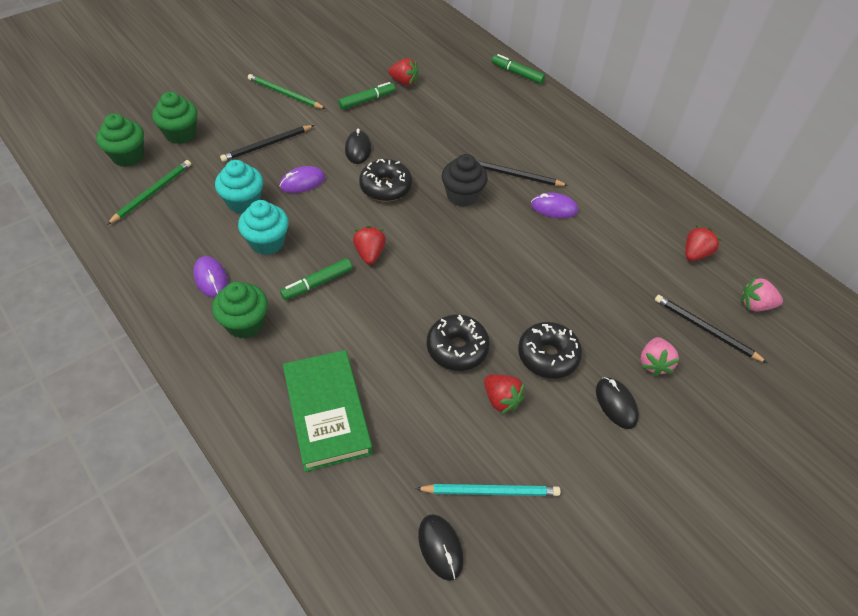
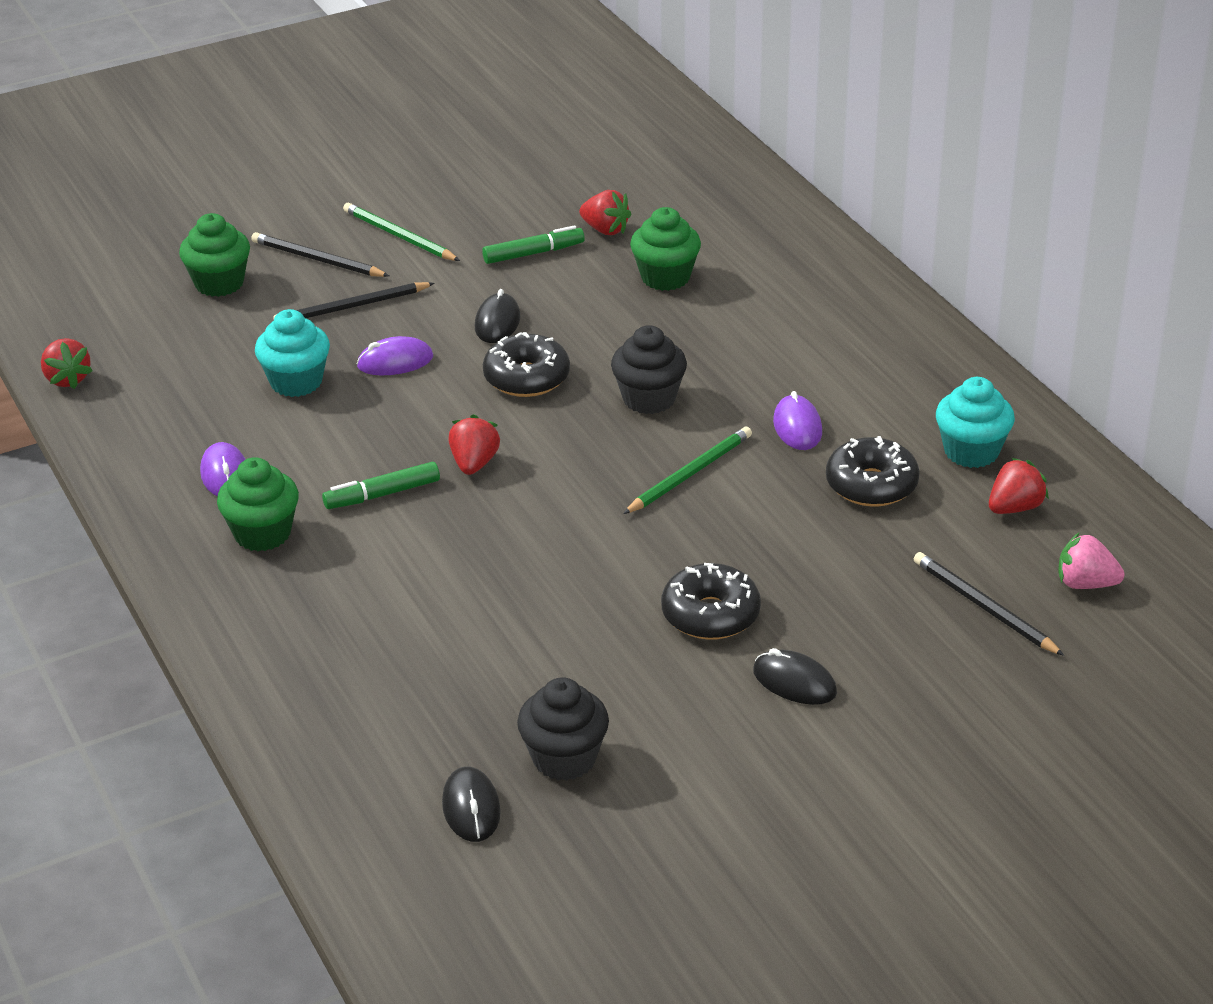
camera: 15 degrees right, 15 degrees down
green cupcake [96,113,144,167] -> green cupcake moved to [630,207,701,291]
green pencil [107,160,191,225] -> green pencil moved to [623,427,752,514]
turquoise cupcake [238,200,289,255] -> turquoise cupcake moved to [936,377,1015,468]
green book [283,350,372,472] -> none
turquoise pencil [415,484,561,496] -> black cupcake [517,677,609,781]
black donut [426,314,490,371] -> black donut moved to [826,436,920,507]
black pencil [477,160,568,186] -> black pencil moved to [251,232,389,277]
red strawberry [484,374,525,414] -> red strawberry moved to [41,338,93,389]
green marker [492,54,545,84] -> none
purple mouse [531,193,578,218] -> purple mouse turned 60 degrees clockwise [773,391,822,450]
black mouse [596,377,639,429] -> black mouse turned 45 degrees counterclockwise [753,648,837,705]
pink strawberry [640,337,680,377] -> none

